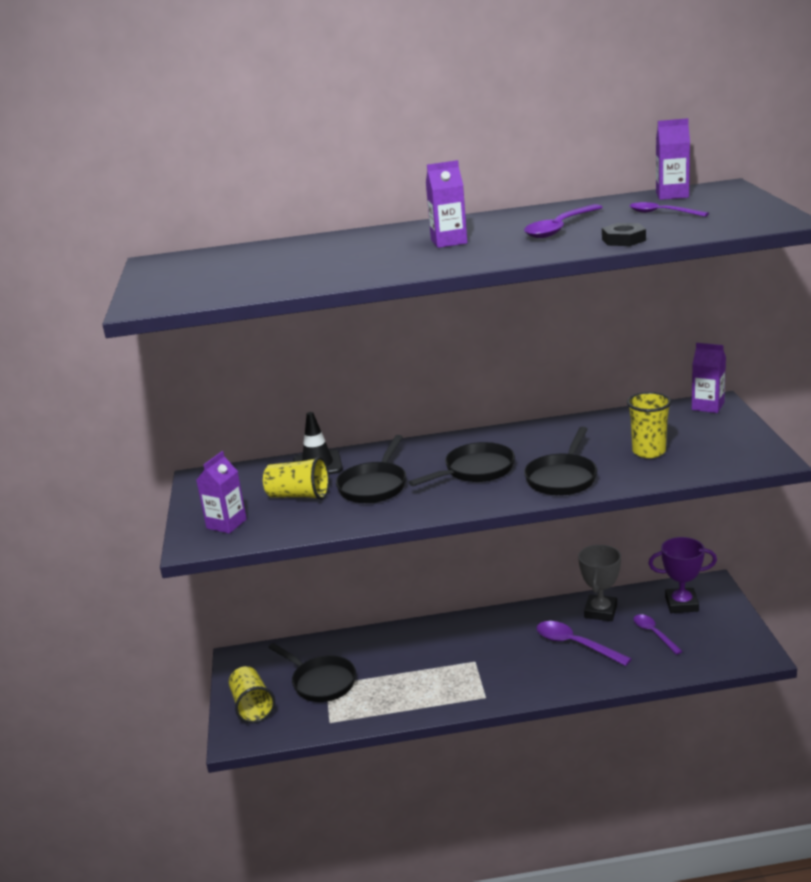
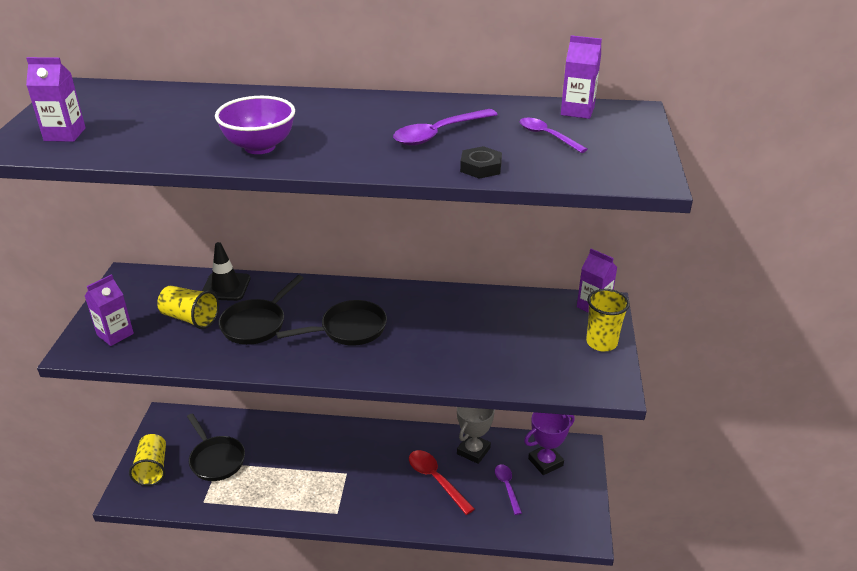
camera: 10 degrees right, 10 degrees up
purple carton [426,160,467,248] -> purple carton moved to [26,57,86,142]
black pan [524,427,597,496] -> none
purple spoon [537,621,632,666] -> red spoon [409,450,475,515]
yellow cup [627,392,672,458] -> yellow cup moved to [586,289,630,352]
purple trophy [648,537,717,613] -> purple trophy turned 45 degrees counterclockwise [524,412,575,475]
none -> purple bowl [215,96,295,154]

